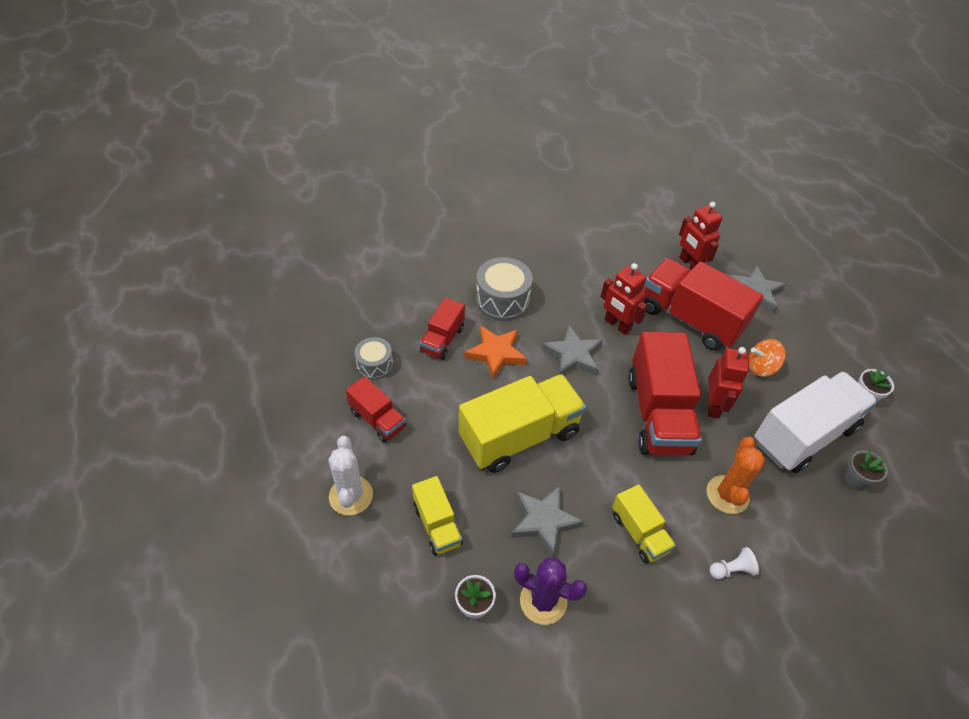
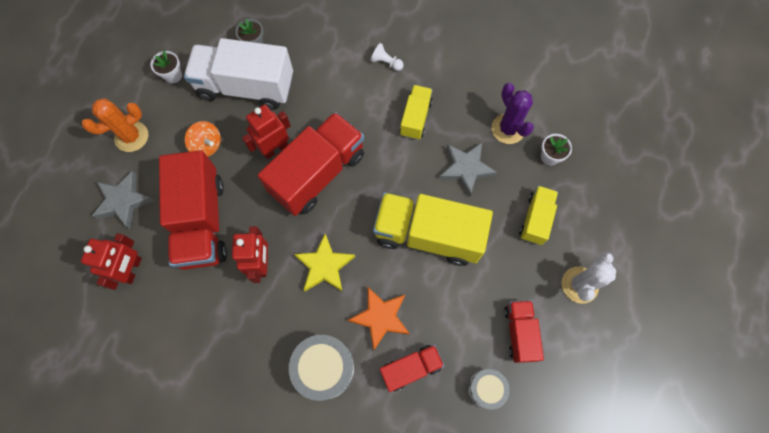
camera: 135 degrees left, 20 degrees up
grey star [542,325,603,375] -> yellow star [294,234,355,292]
orange cactus [707,437,765,514] -> orange cactus moved to [82,99,148,152]

